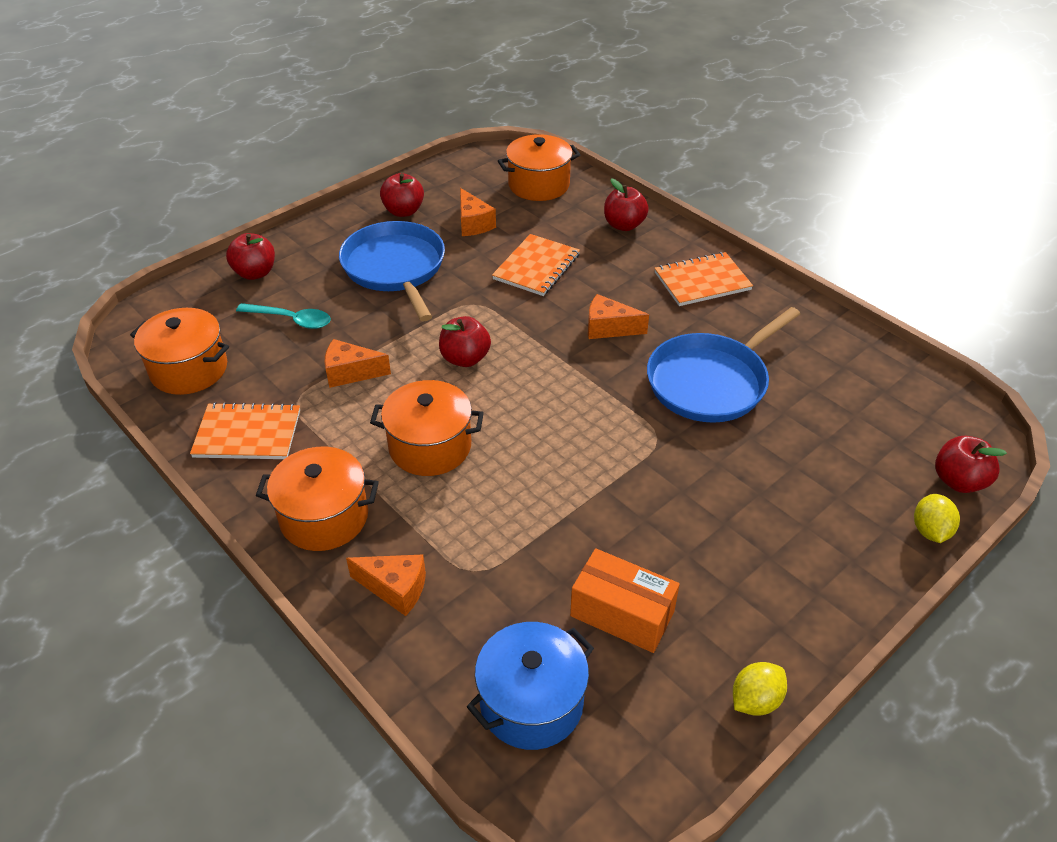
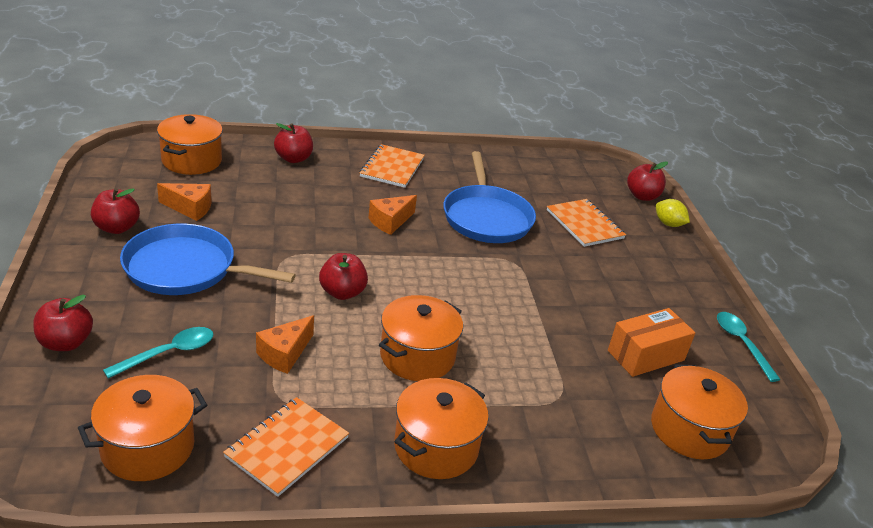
camera: 60 degrees left, 10 degrees down
orange cheese [346,555,426,616] -> none
blue pot [467,622,594,750] -> orange pot [651,364,748,459]
orange notebook [492,234,580,296] -> orange notebook moved to [547,199,626,247]
yellow lemon [733,662,787,716] -> turquoise spoon [717,312,781,382]

